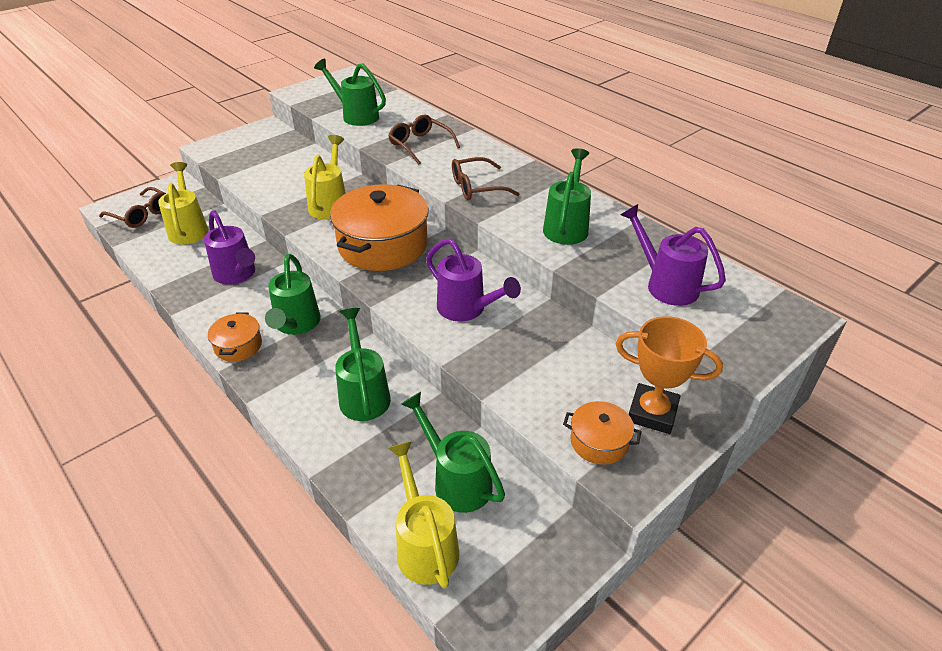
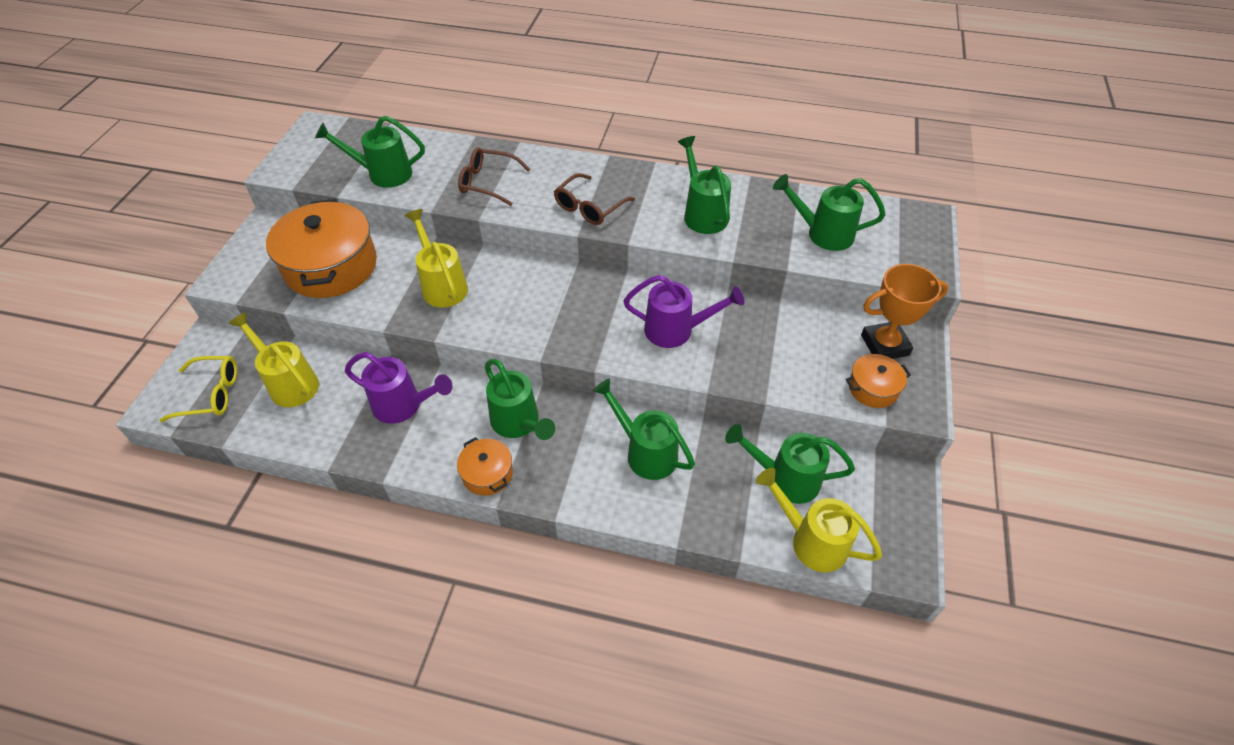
camera: 35 degrees left, 10 degrees up
brown glasses [99,187,166,228] -> yellow glasses [159,356,237,422]
orange pot [330,184,429,271] -> orange pot moved to [266,199,377,298]
purple watering can [620,204,726,306] -> green watering can [773,174,886,251]

